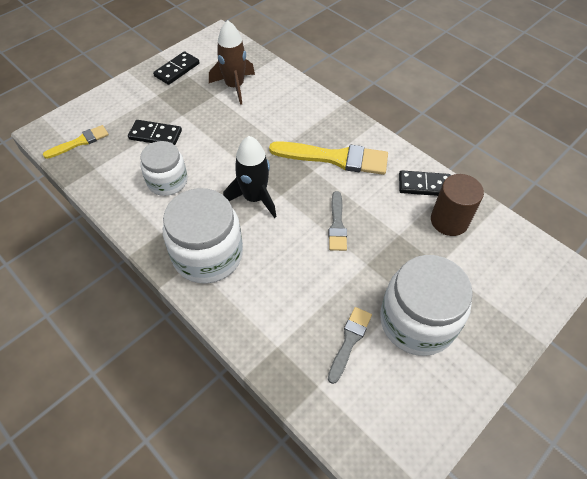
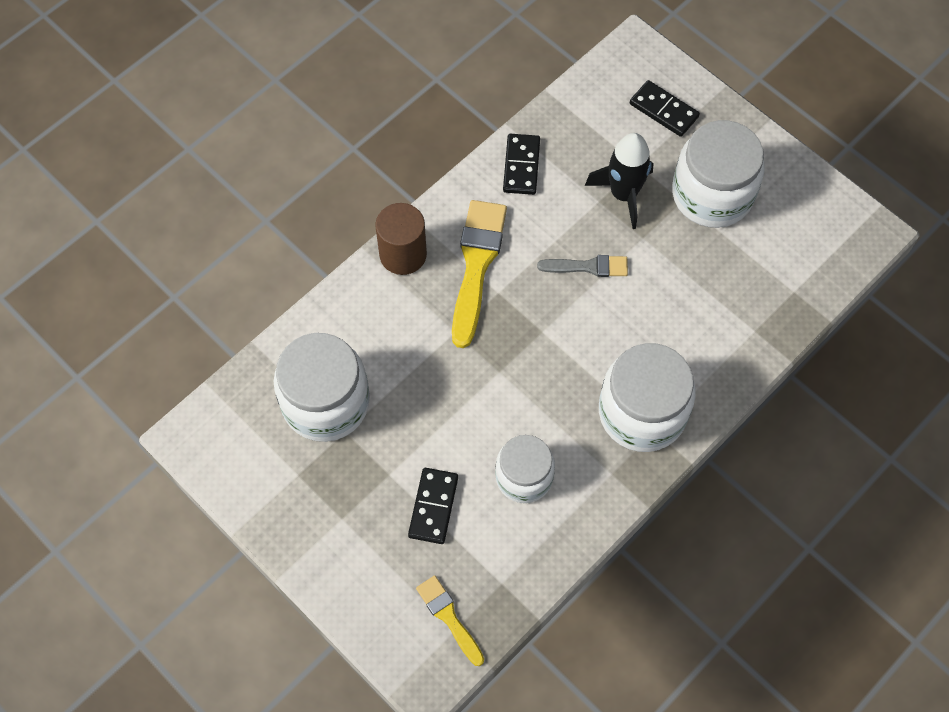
camera: 90 degrees left, 10 degrees up
black domino [153,51,200,85] -> black domino moved to [630,80,700,137]
brown rocket [209,20,255,105] -> white jar [274,333,370,442]
black rocket [223,136,277,218] -> black rocket moved to [585,133,653,229]
grey brush [328,307,372,384] -> none
brown cylinder [431,174,484,236] -> brown cylinder moved to [375,203,427,275]

